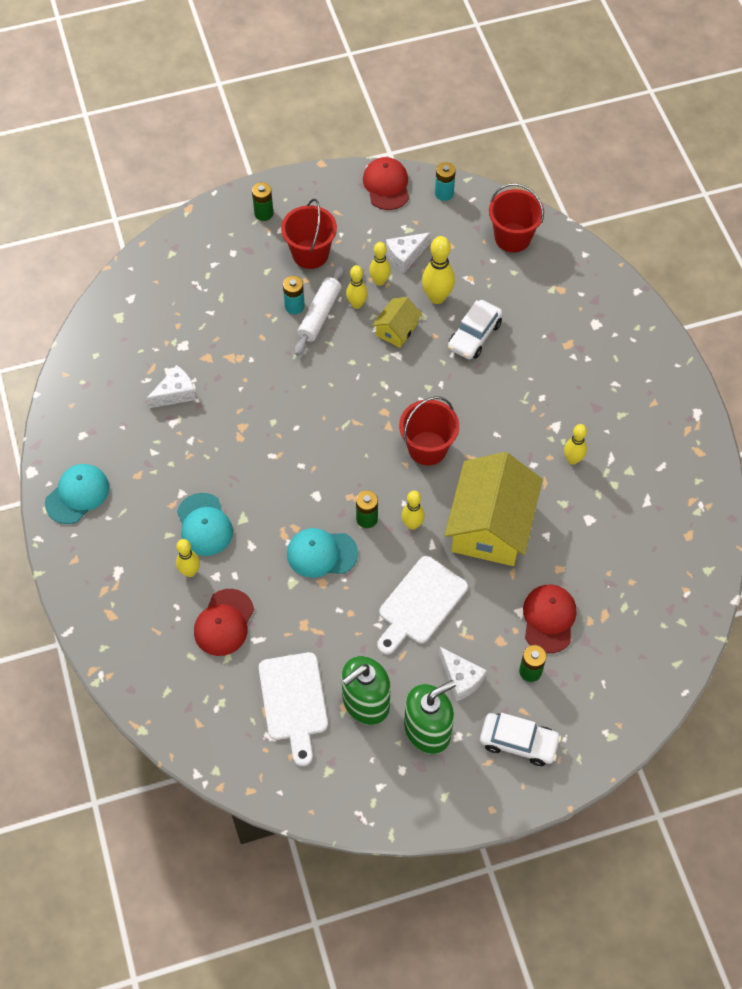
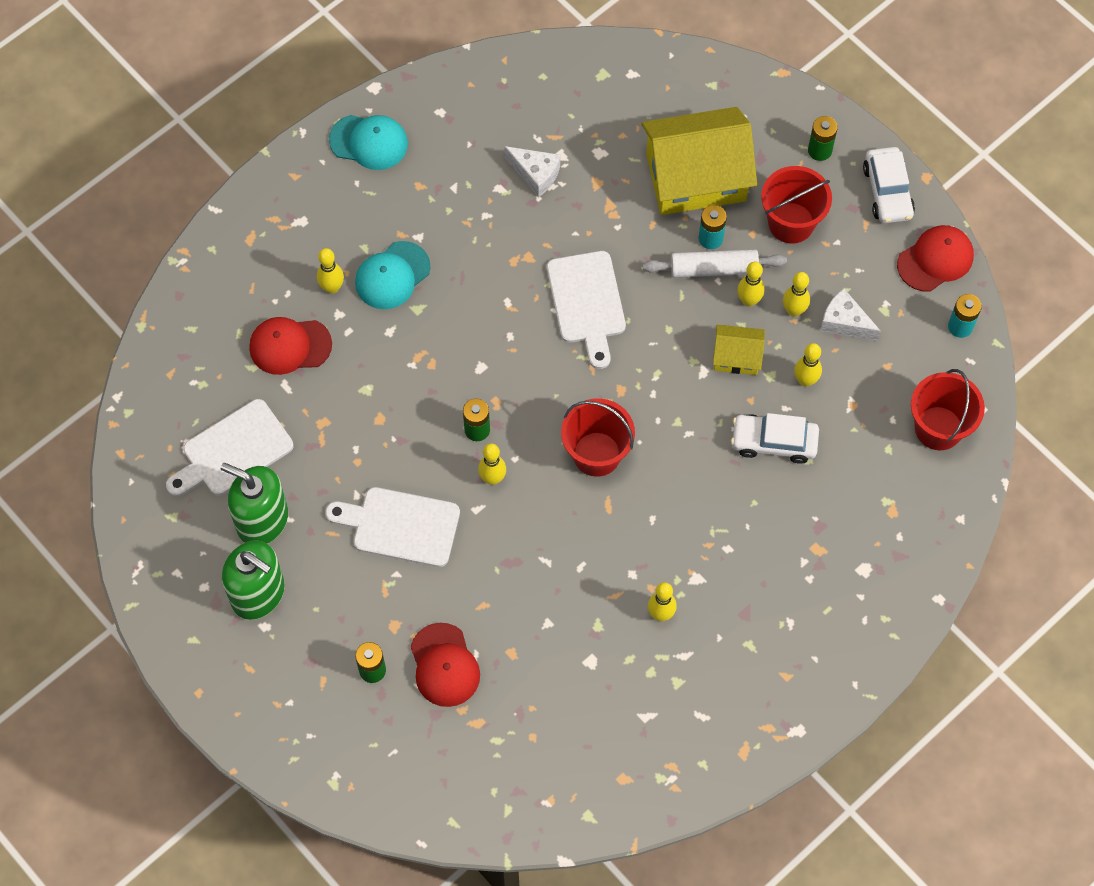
camera: 65 degrees right, 5 degrees up
turquoise cap [287,528,358,578] -> none
yellow bowling pin [422,236,455,304] -> yellow bowling pin [794,343,822,387], size x0.65
white cheese [439,647,487,701] -> none
yellow house [444,452,543,566] -> yellow house moved to [641,107,757,215]
white car [480,713,561,766] -> white car moved to [863,147,915,223]
red cap [523,585,576,653] -> red cap turned 90 degrees clockwise [410,623,480,707]
none -> white cutting board [547,251,626,369]

